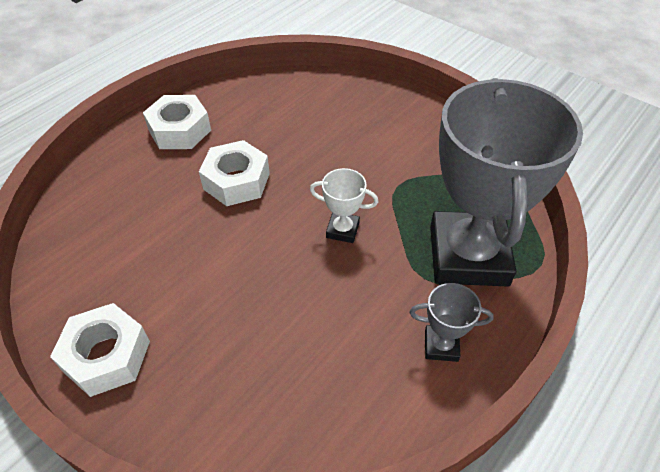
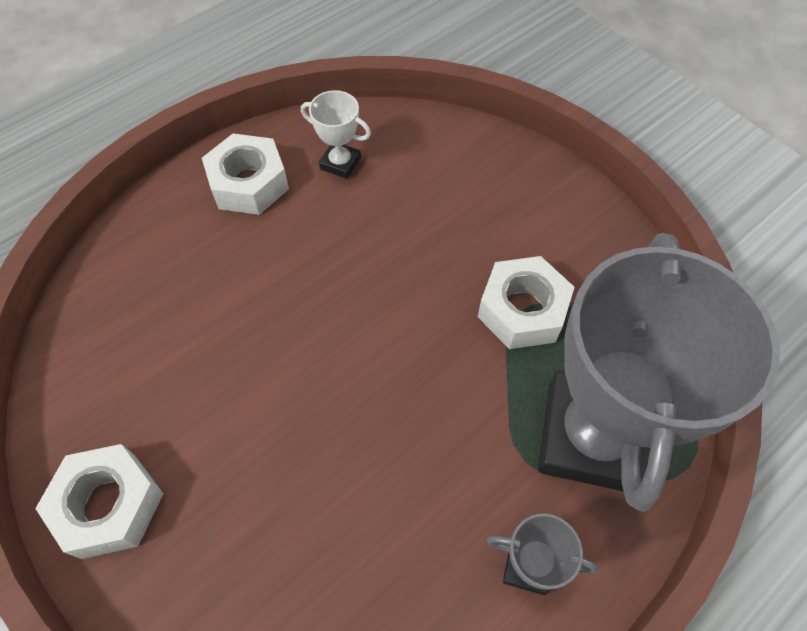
camera: 10 degrees right, 10 degrees up
white nut [199,140,270,206] -> white nut moved to [478,256,574,349]
white trophy [310,168,378,243] -> white trophy moved to [301,90,371,179]

